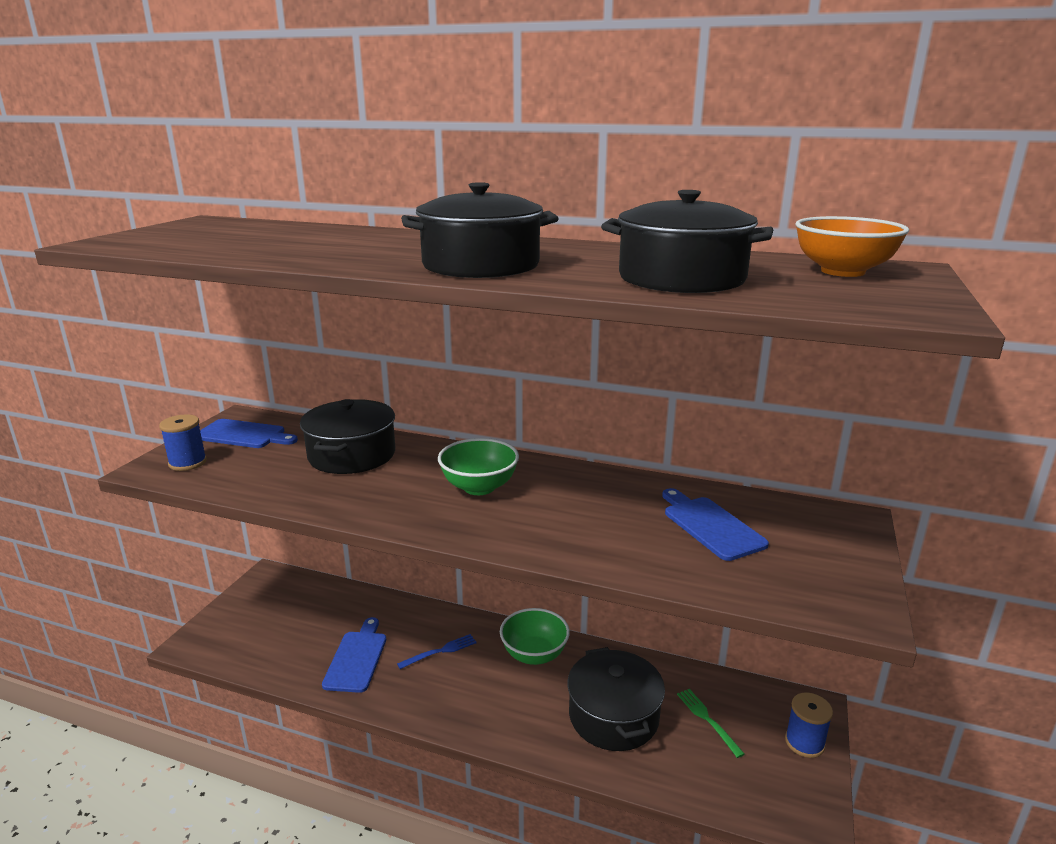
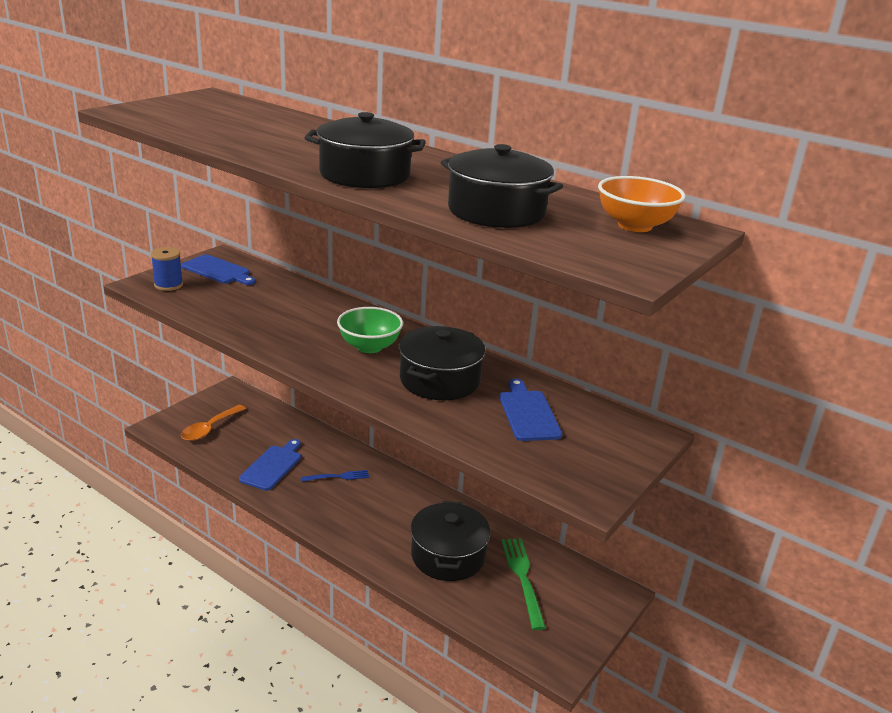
camera: 15 degrees right, 5 degrees up
black pot [300,399,395,474] -> black pot moved to [399,326,486,400]
green bowl [500,608,570,665] -> none
green fork [677,689,745,758] -> green fork [502,538,546,630], size x1.61
blue spool [785,692,833,758] -> none
none -> orange spoon [181,405,246,441]

